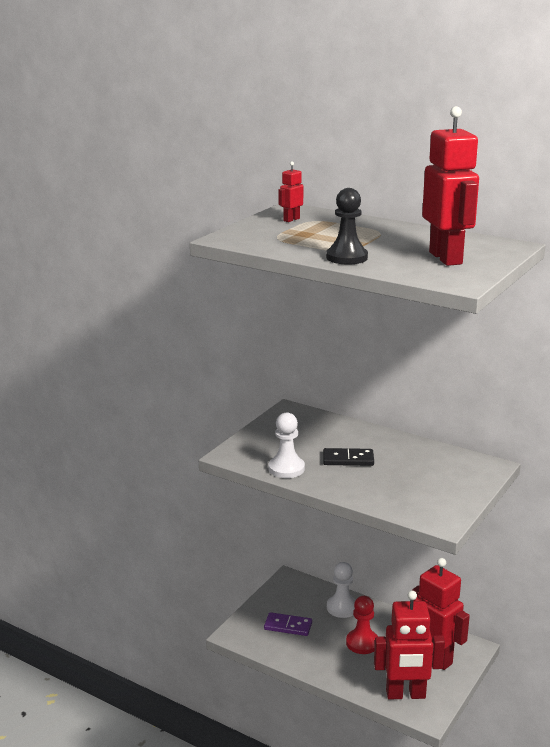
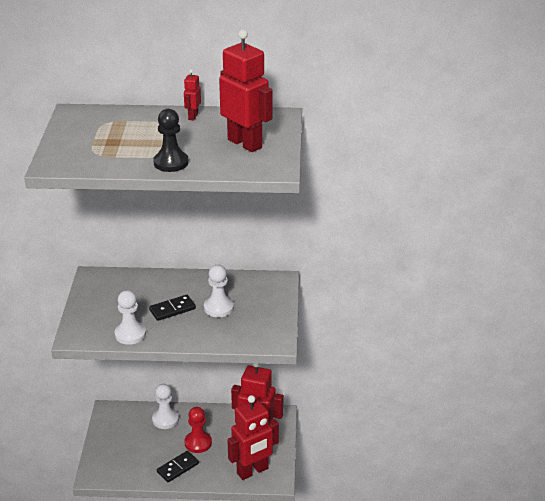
camera: 30 degrees left, 10 degrees up
purple domino [264,612,312,636] -> none
red robot [279,161,303,222] -> red robot moved to [184,69,201,120]
none -> black domino [157,451,199,482]
none -> white pawn [204,265,234,317]

